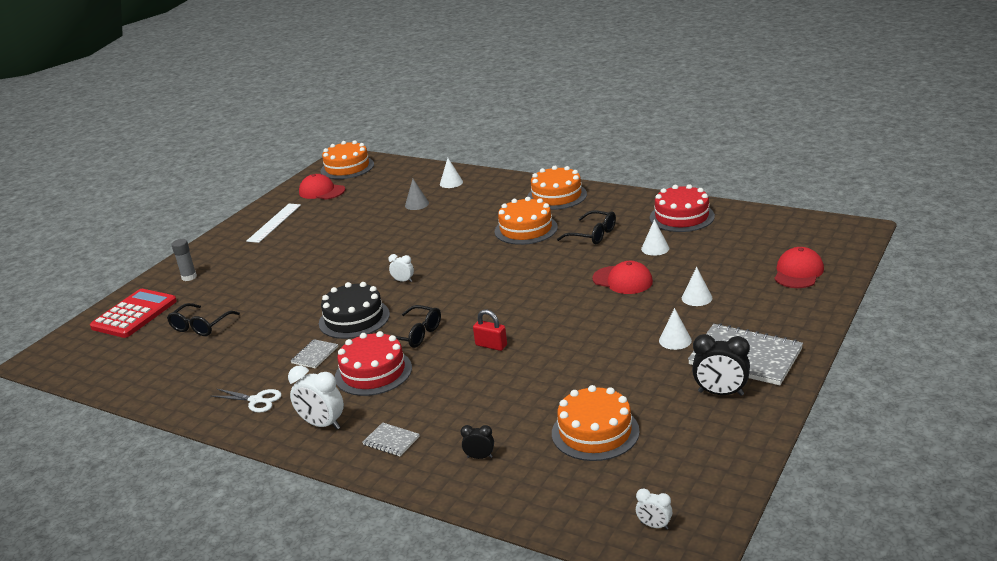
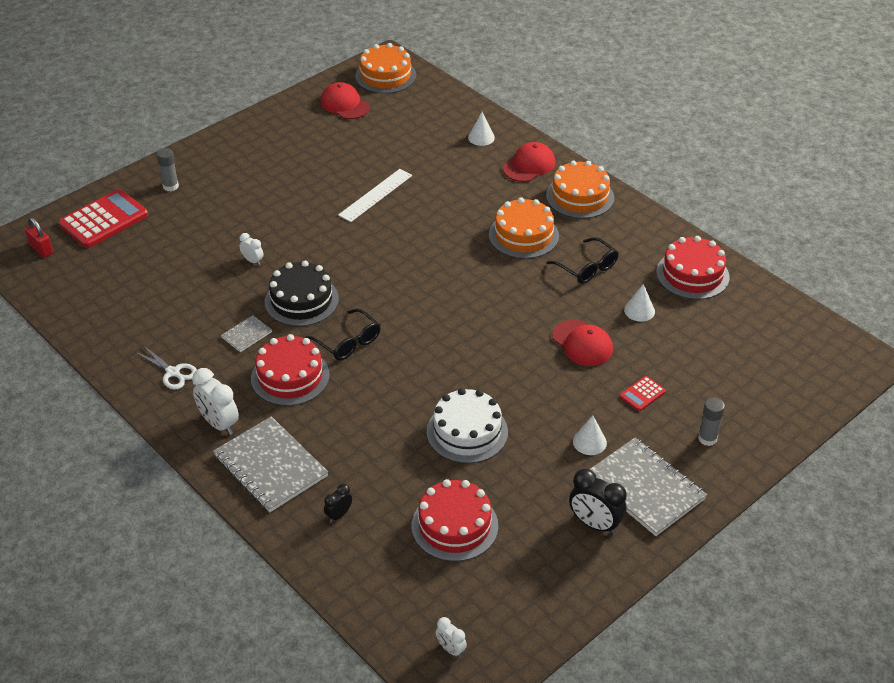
camera: 15 degrees right, 15 degrees up
black glasses [167,303,240,336] -> none
white ruler [246,204,301,243] -> white ruler moved to [338,169,412,222]
grey notebook [362,422,420,456] -> grey notebook [213,416,328,512], size x2.14
white clock [388,254,414,282] -> white clock moved to [239,233,263,265]
grey cone [405,179,429,210] -> none
black clock [461,425,494,459] -> black clock turned 75 degrees counterclockwise [324,484,352,523]
red padlock [473,310,507,351] -> red padlock moved to [25,217,53,257]
orange cake [552,385,640,461] -> red cake [412,479,498,562]
white cone [682,267,713,306] -> red calculator [620,376,666,411]
red cap [774,247,824,288] -> red cap moved to [503,142,555,182]
none -> white cake [427,388,508,464]
none -> grey glue stick [698,397,725,446]

